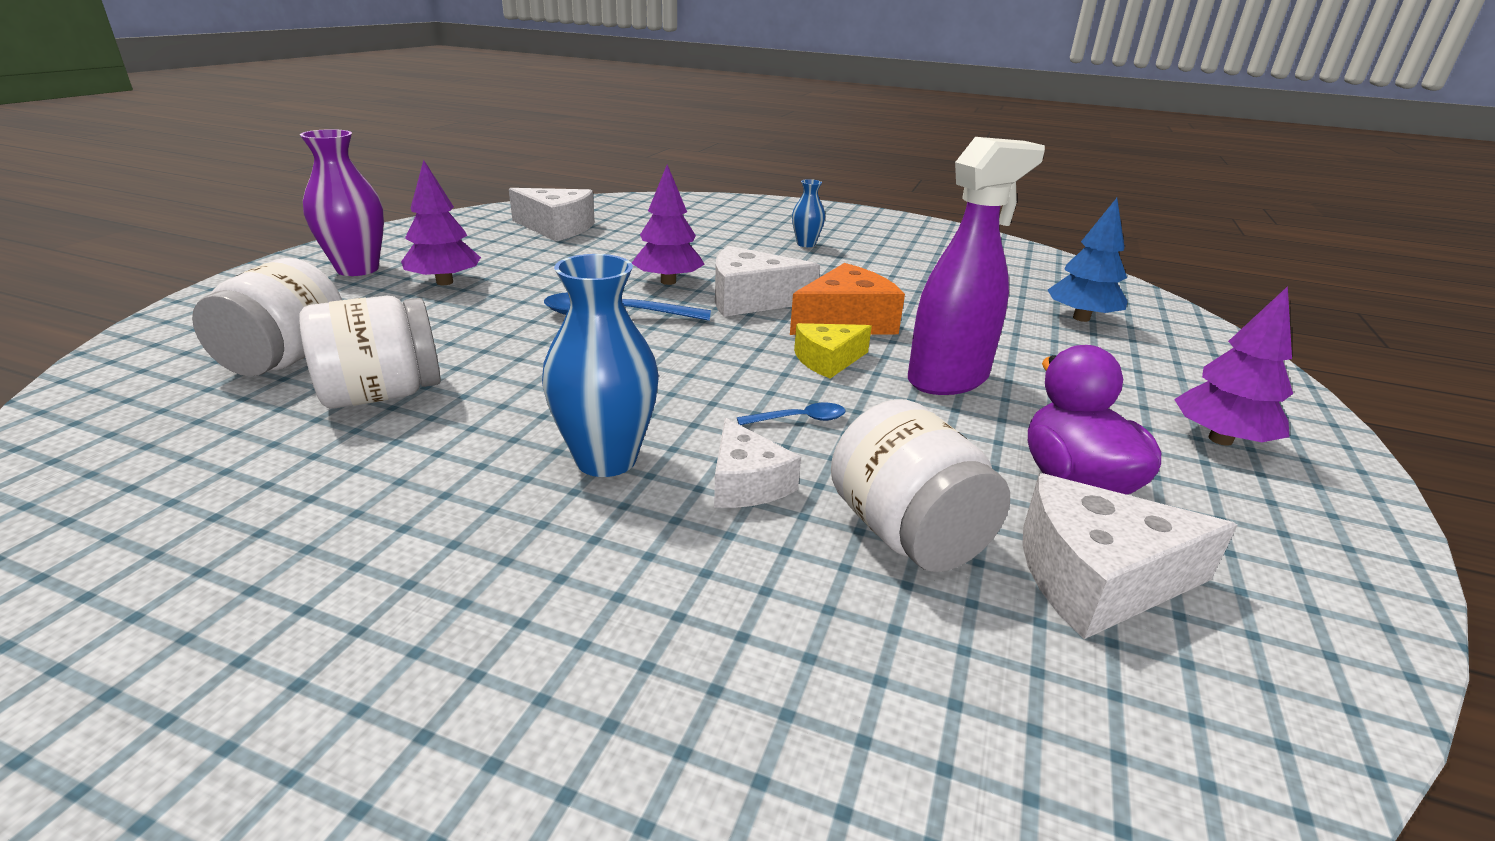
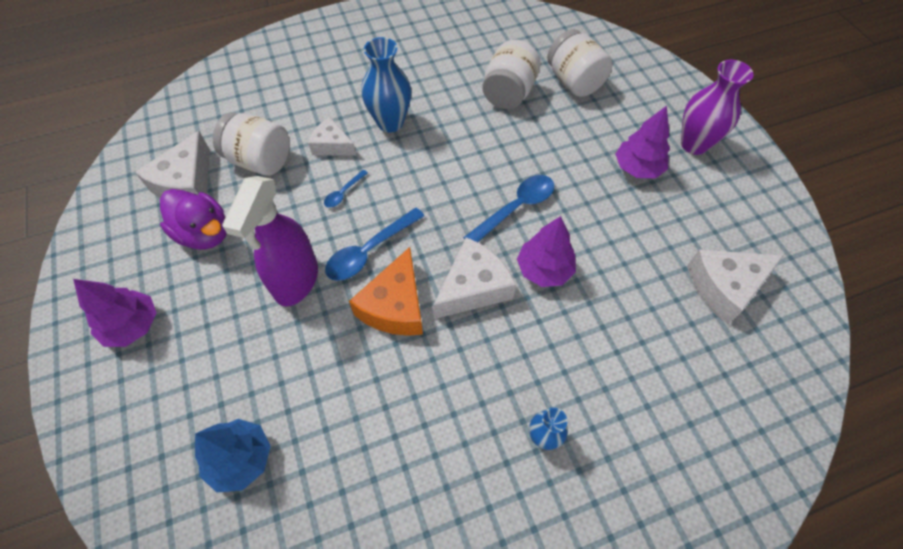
camera: 140 degrees right, 30 degrees up
yellow cheese [794,323,872,378] -> blue spoon [325,208,424,281]
white cheese [1022,473,1238,639] -> white cheese turned 150 degrees clockwise [135,131,210,198]

